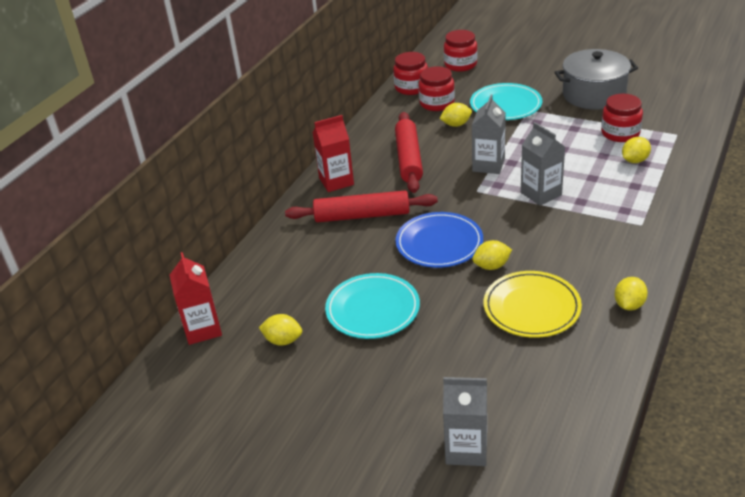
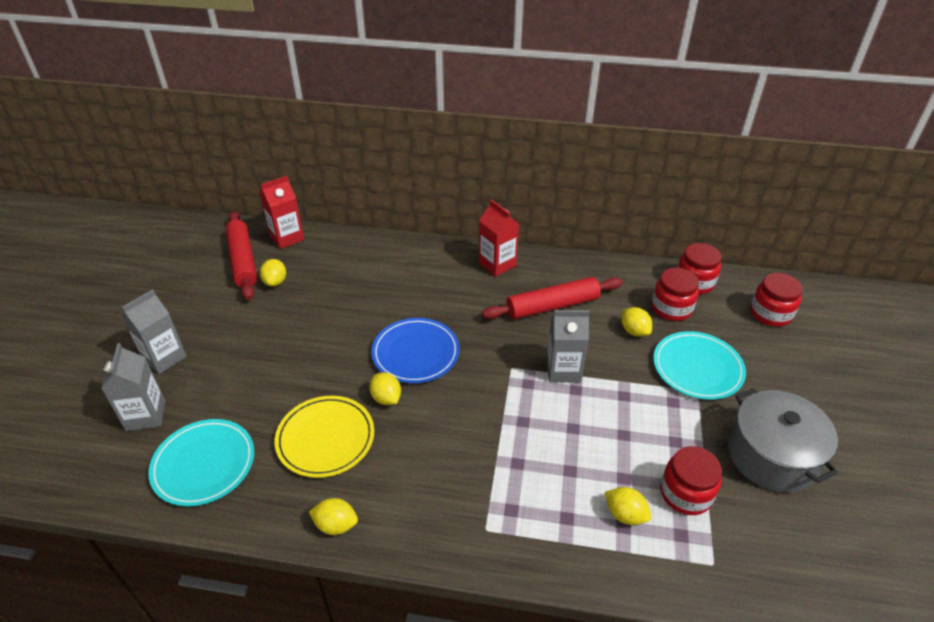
camera: 70 degrees right, 5 degrees up
red rolling pin [285,191,438,222] -> red rolling pin moved to [226,211,257,300]
turquoise plate [325,273,420,339] -> turquoise plate moved to [148,419,254,507]
grey carton [521,122,565,206] -> grey carton moved to [122,289,187,374]

